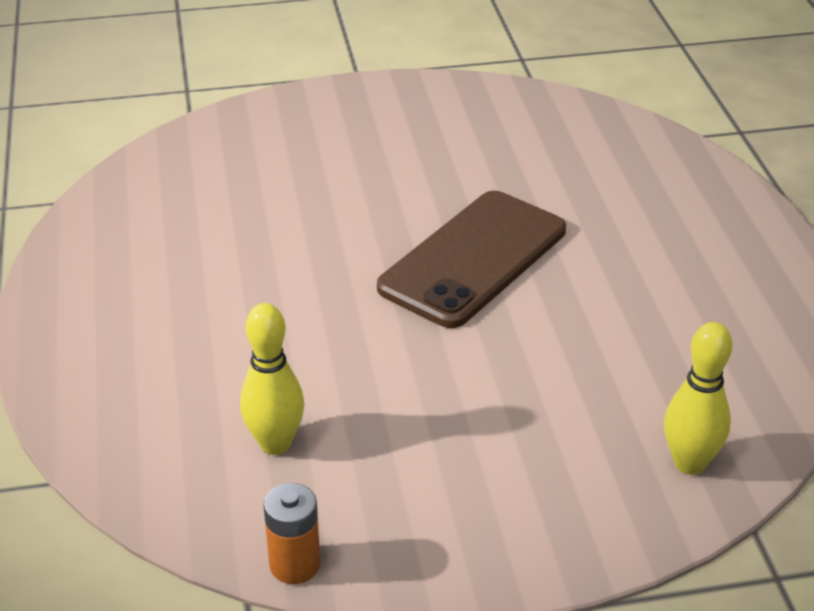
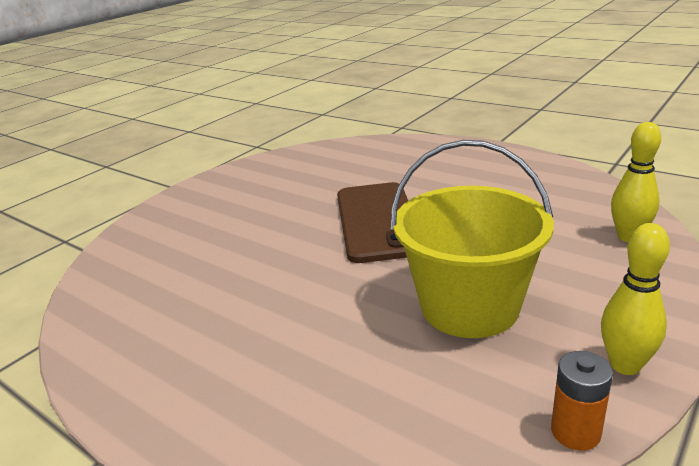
camera: 40 degrees left, 10 degrees down
yellow bowling pin [240,303,304,455] -> yellow bowling pin moved to [601,223,670,375]
none -> yellow bucket [391,140,554,338]

